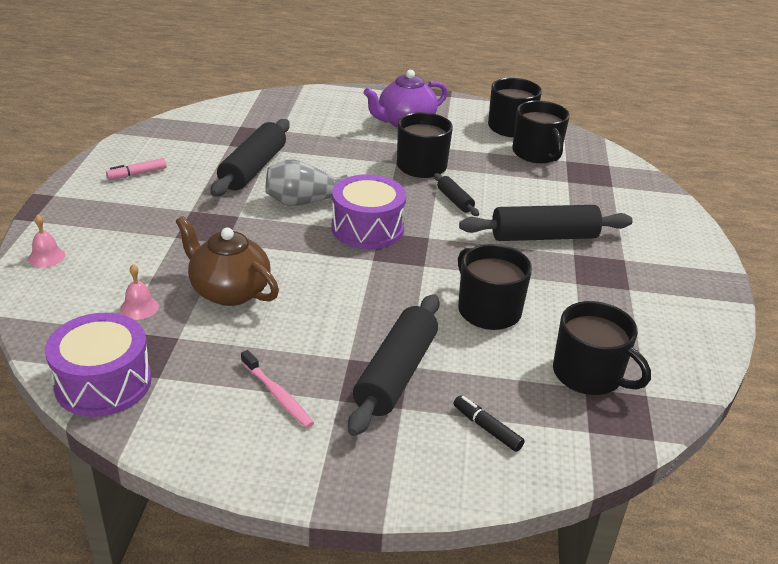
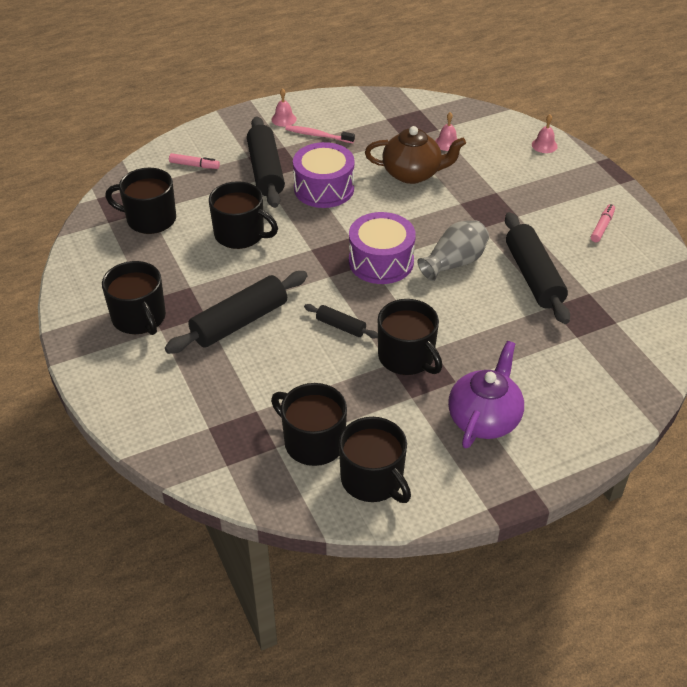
camera: 150 degrees right, 10 degrees up
purple drum [45,313,152,417] -> purple drum moved to [293,142,355,208]
black marker [454,396,525,452] -> pink marker [169,153,220,169]
none -> black mug [102,261,166,335]
none -> pink bell [272,88,297,127]

